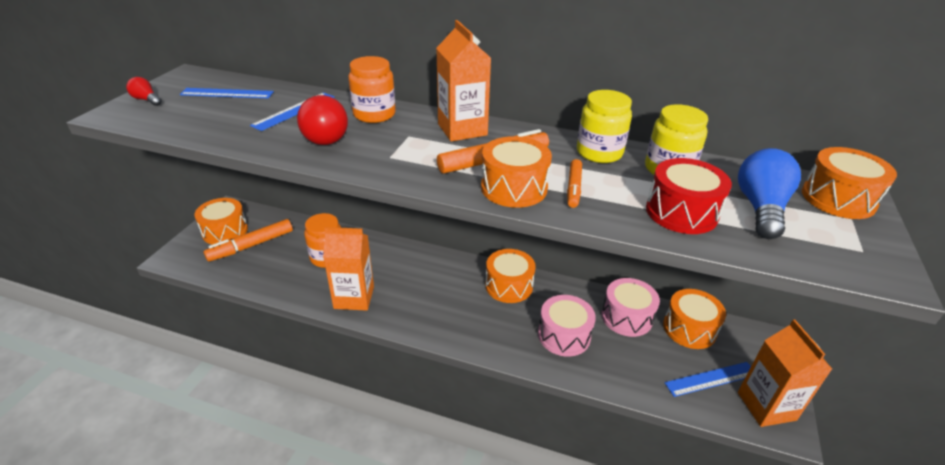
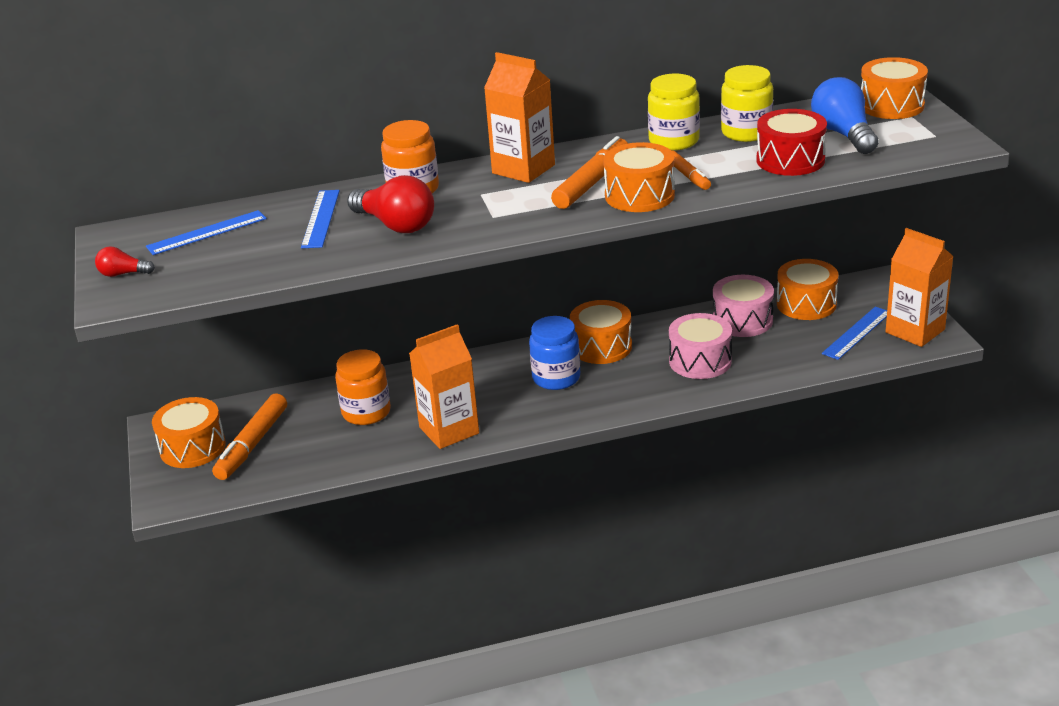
camera: 30 degrees left, 5 degrees down
none -> blue jar [529,316,580,390]

